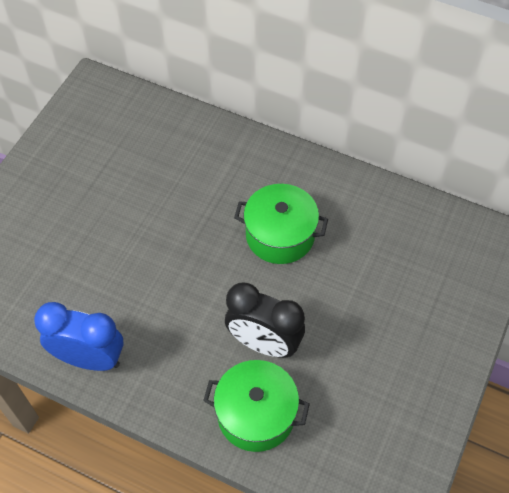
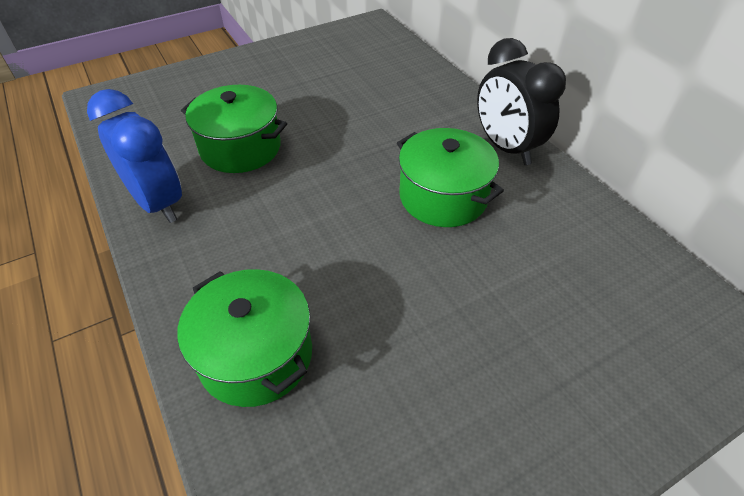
camera: 35 degrees right, 10 degrees down
black clock [225,283,305,358] -> black clock moved to [477,38,566,165]
none -> green pot [181,85,287,173]

